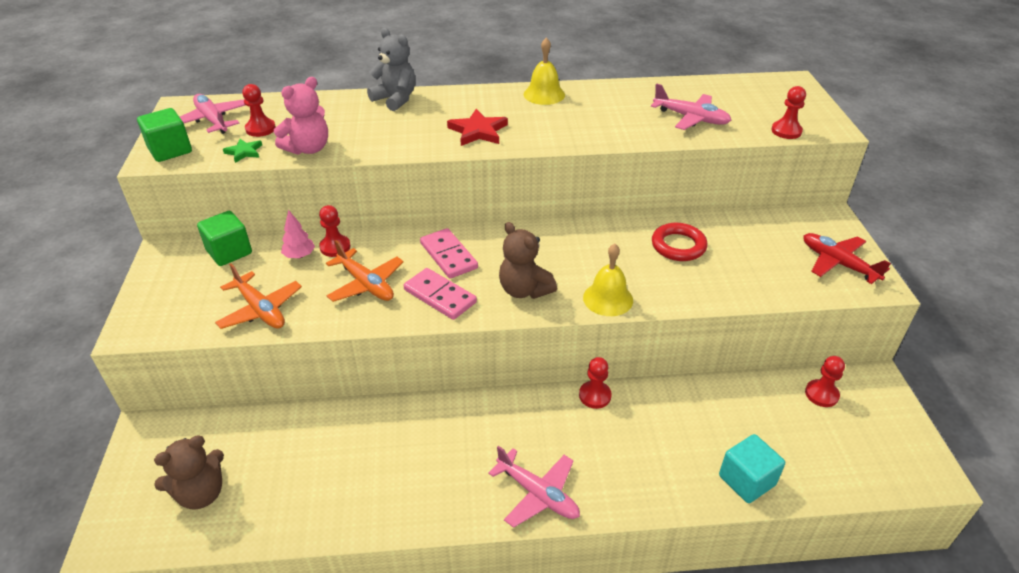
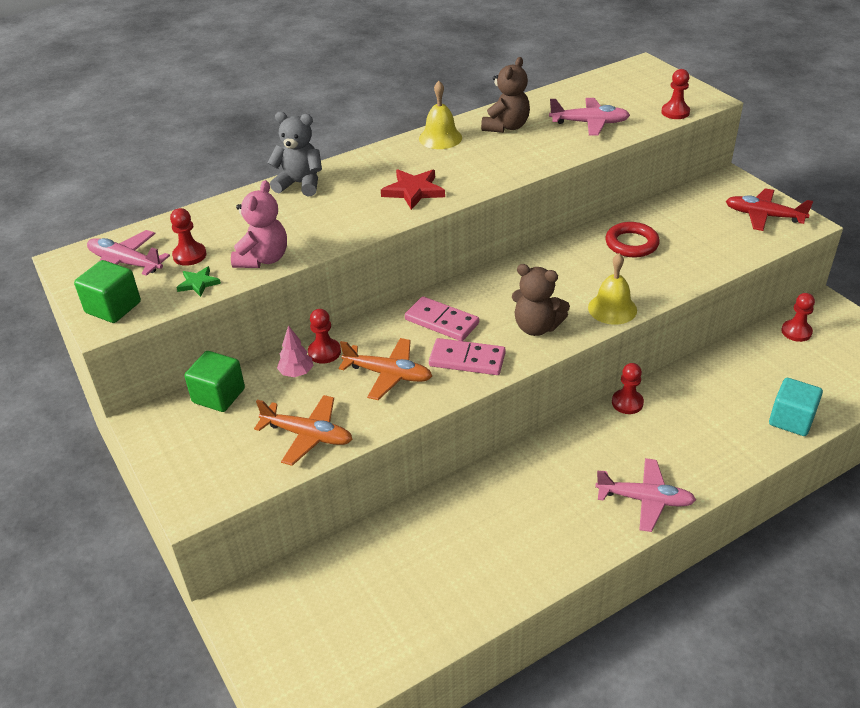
camera: 25 degrees left, 0 degrees up
brown teddy bear [154,436,224,510] -> brown teddy bear moved to [481,57,530,133]

